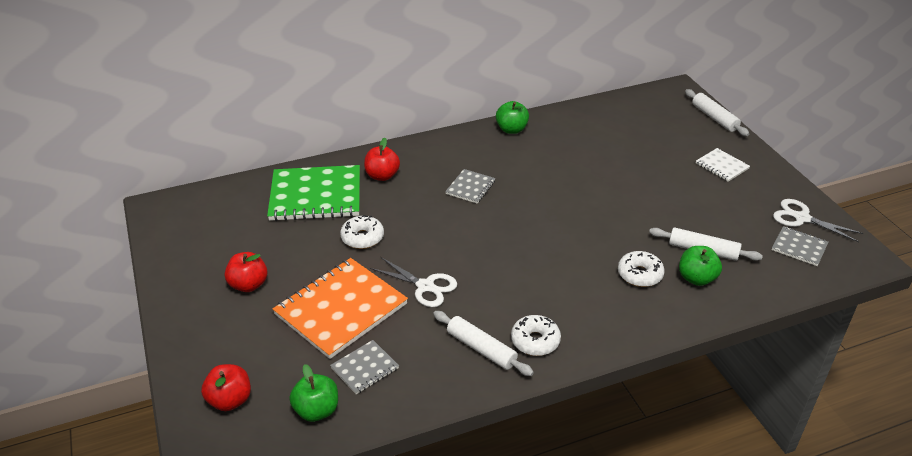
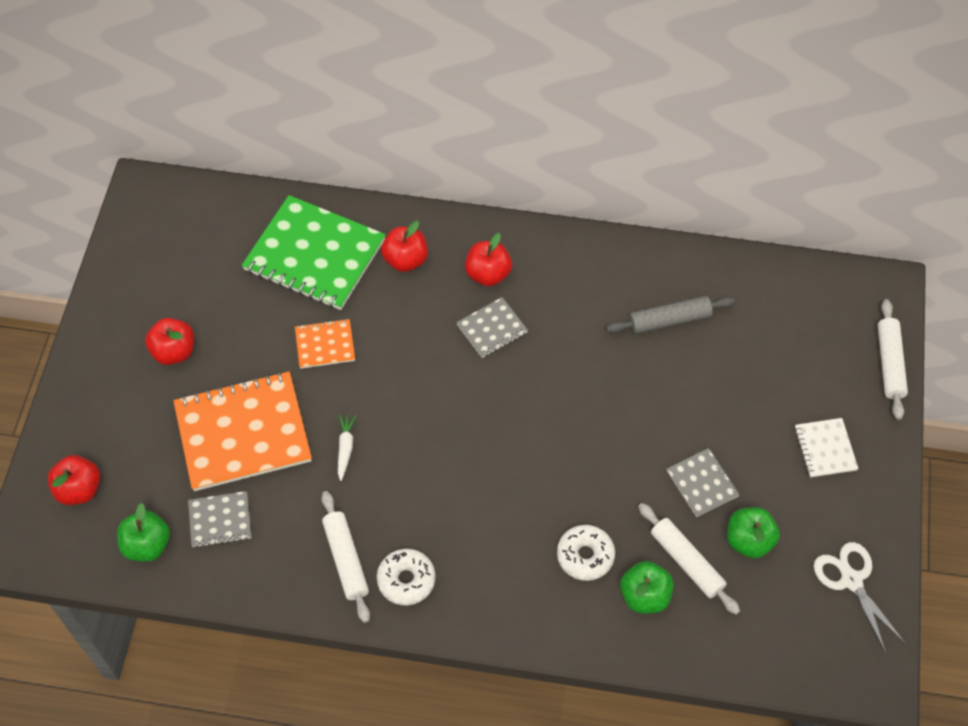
camera: 30 degrees right, 20 degrees up
white donut [340,215,384,249] -> orange notebook [295,318,355,369]
white scissors [370,257,457,307] -> white carrot [338,414,357,481]
green apple [496,101,529,134] -> green apple moved to [727,507,780,559]
grey notebook [772,226,828,266] -> grey notebook moved to [666,448,739,517]
none -> red apple [465,233,512,286]
none -> grey rolling pin [606,296,735,334]

